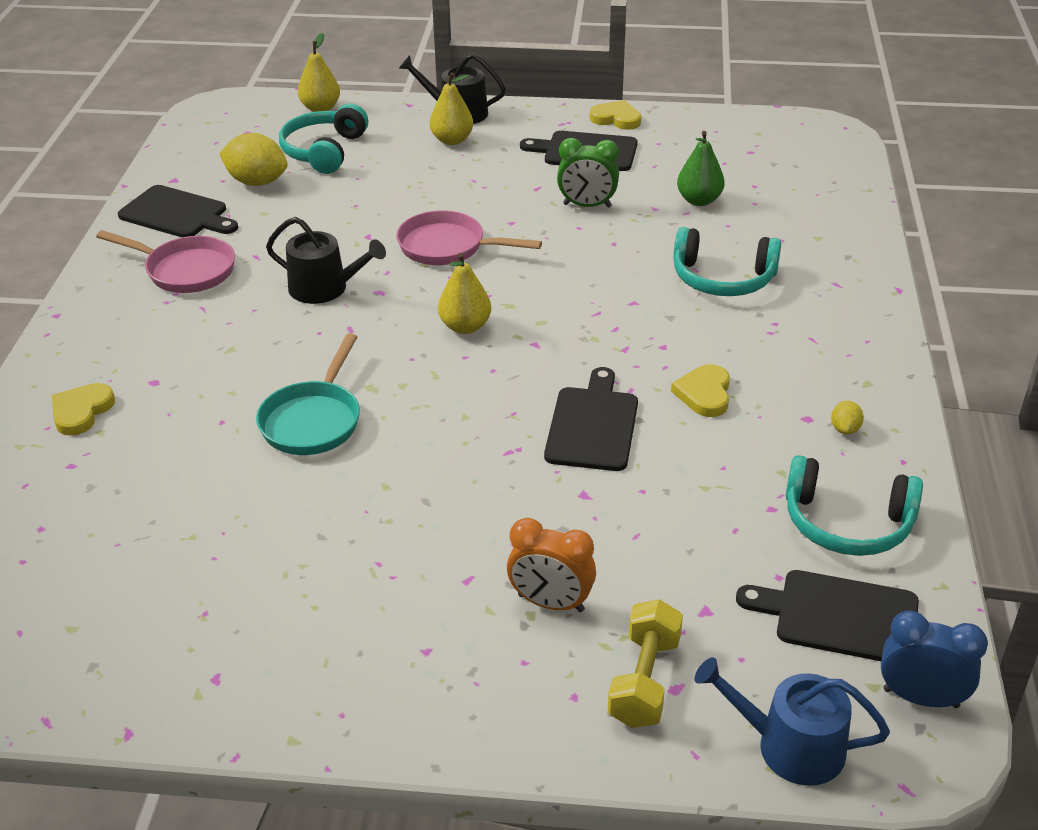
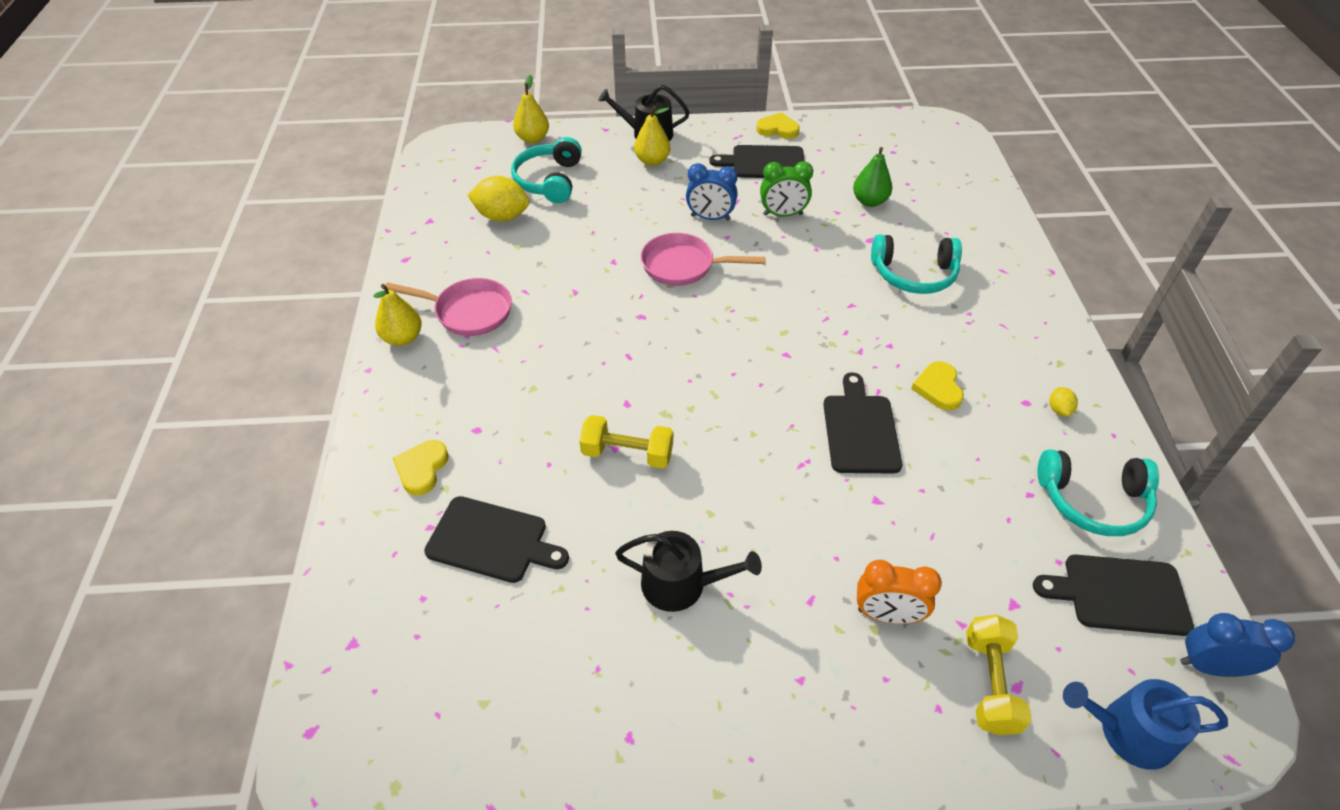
camera: 10 degrees left, 10 degrees up
black cutting board [118,185,238,237] -> black cutting board moved to [424,496,569,583]
turquoise pan [256,333,360,455] -> yellow dumbbell [580,415,673,469]
black watering can [266,217,386,304] -> black watering can moved to [615,531,762,612]
yellow pear [438,253,491,334] -> yellow pear moved to [373,284,422,346]
none -> blue clock [686,163,738,221]

